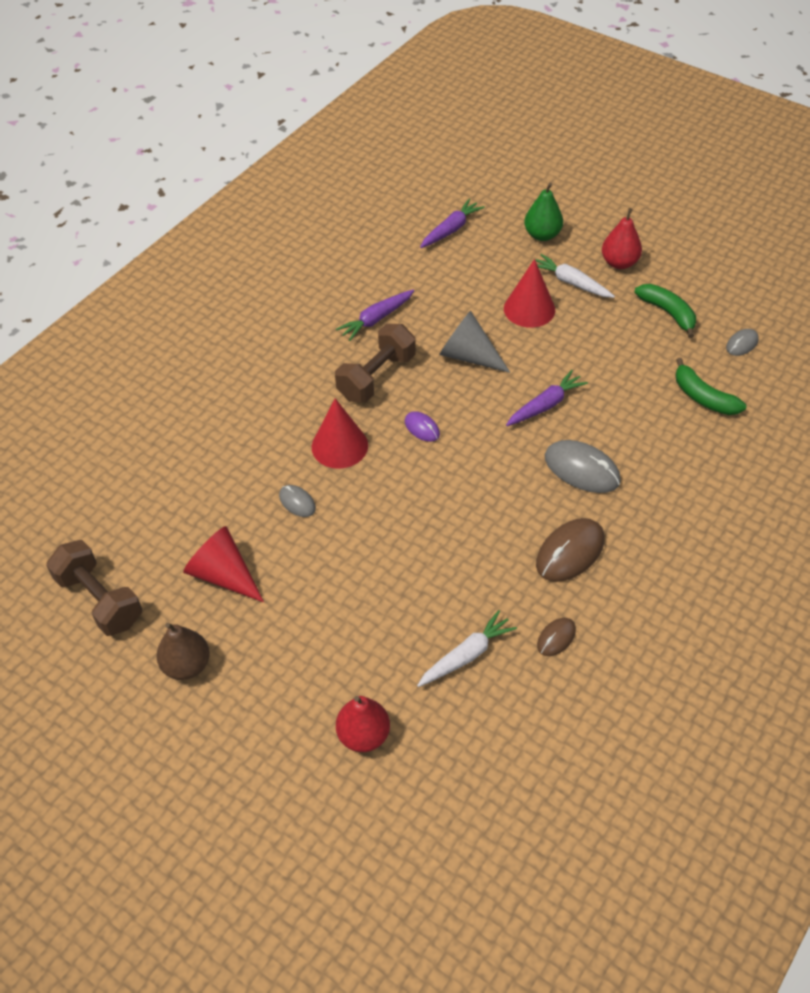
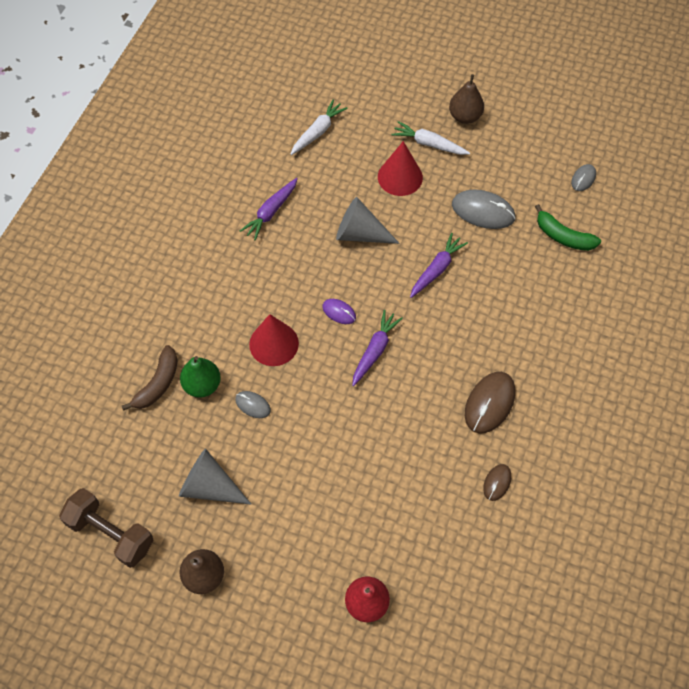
camera: 15 degrees left, 10 degrees up
red cone [183,526,264,602] -> grey cone [179,449,252,505]
brown dumbbell [335,324,416,403] -> none
white carrot [417,610,517,687] -> white carrot moved to [291,99,348,155]
purple carrot [420,199,485,248] -> purple carrot moved to [352,310,403,386]
green pear [524,183,563,241] -> green pear moved to [180,356,221,398]
grey mouse [545,440,621,493] -> grey mouse moved to [452,189,516,229]
red pear [602,208,642,269] -> brown pear [449,74,484,124]
green banana [634,284,696,338] -> none
none -> brown banana [122,345,178,411]

